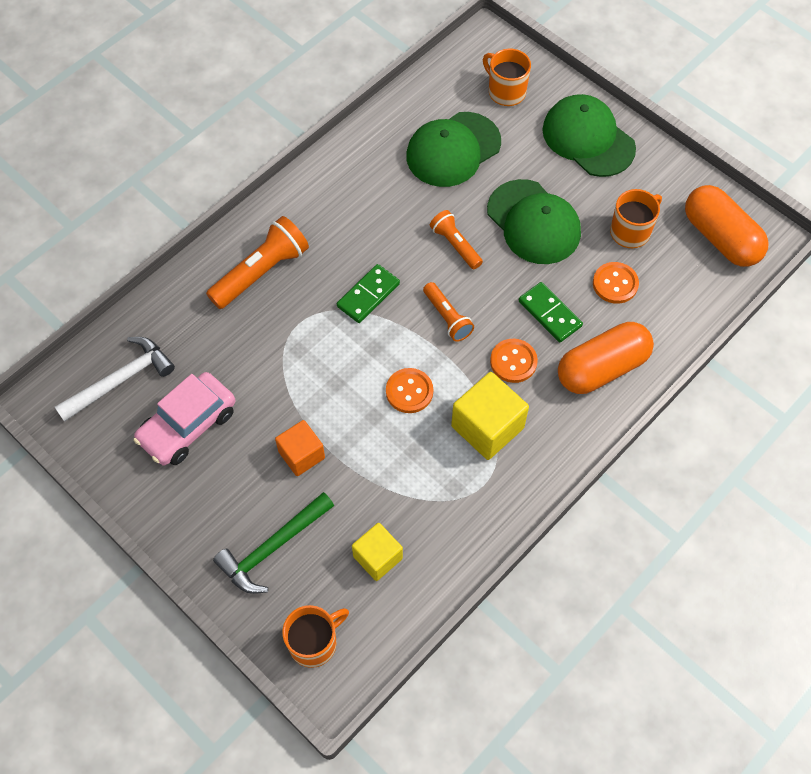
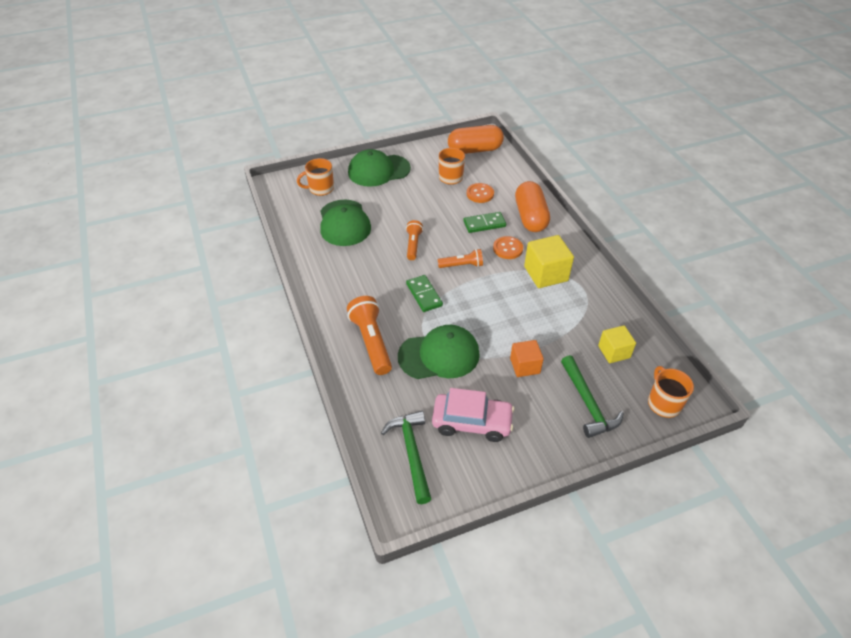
camera: 65 degrees left, 15 degrees down
white hammer [55,337,175,422] -> green hammer [381,411,431,504]
pink car [133,372,235,465] -> pink car turned 60 degrees counterclockwise [432,388,515,442]
orange button [386,368,433,413] -> none
orange flashlight [430,210,483,270] -> orange flashlight turned 105 degrees clockwise [406,220,423,260]
green cap [487,179,581,264] -> green cap moved to [398,325,480,379]

